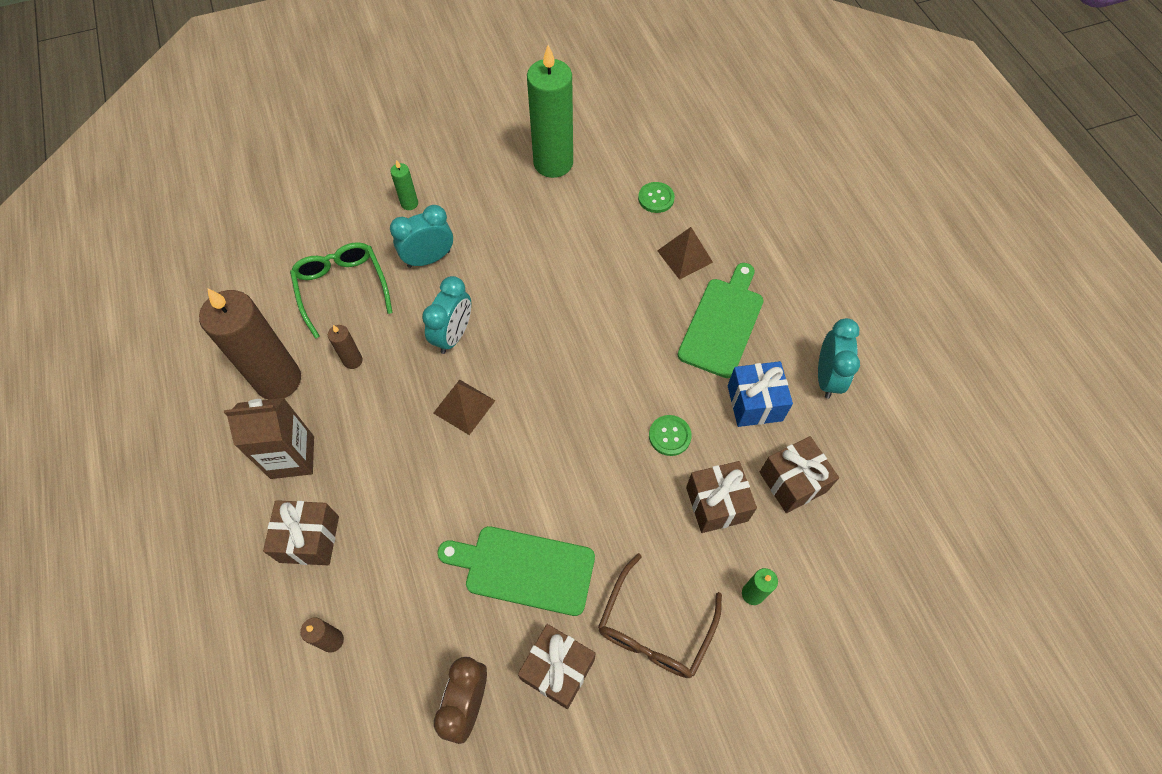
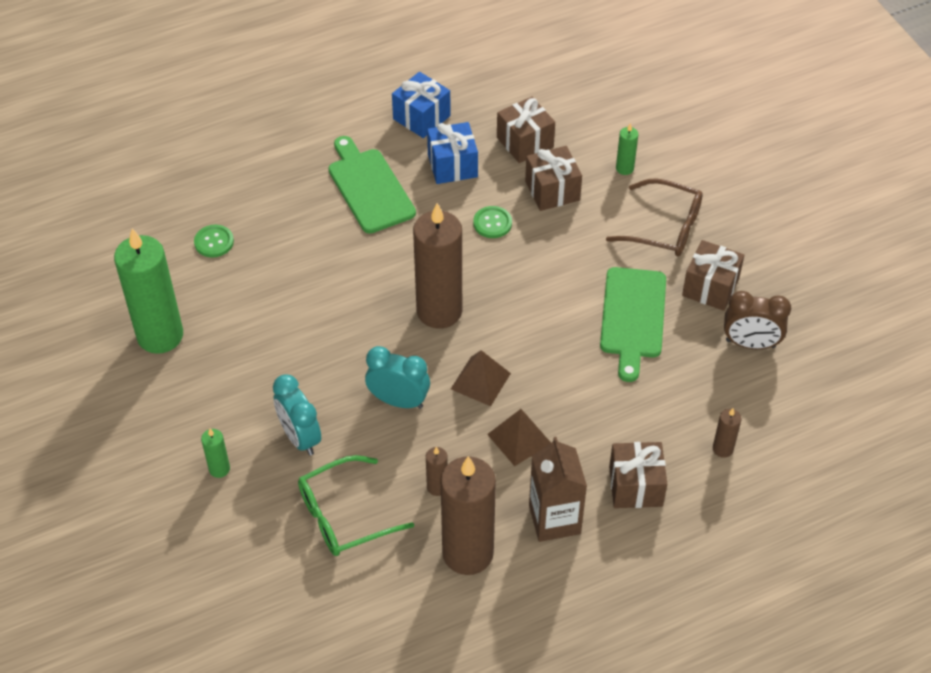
camera: 95 degrees left, 10 degrees down
brown pyramid [657,227,713,280] -> brown pyramid moved to [487,409,551,466]
green cutting board [678,263,764,378] -> green cutting board turned 45 degrees clockwise [328,136,416,234]
turquoise clock [818,318,860,399] -> blue gift [392,72,451,138]
none -> brown candle [413,203,462,329]

